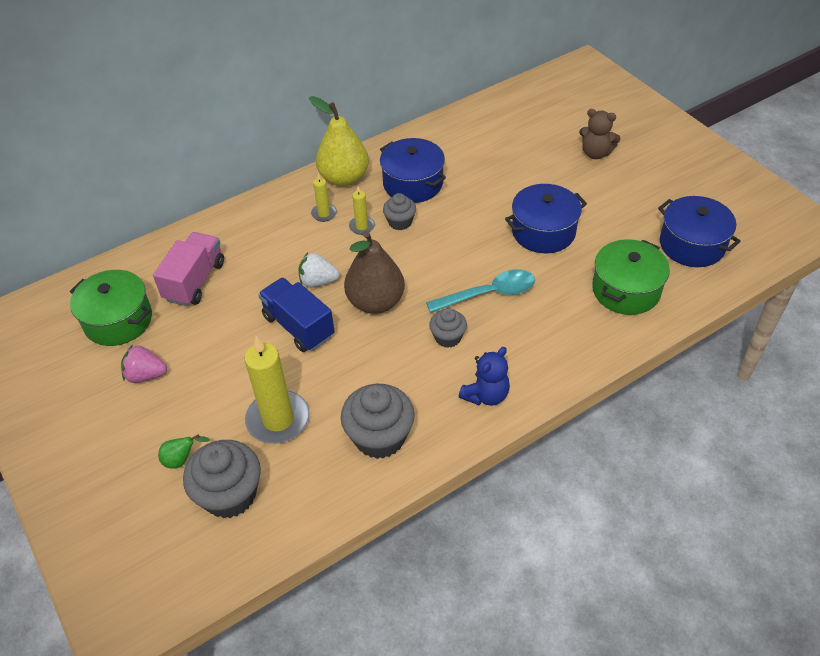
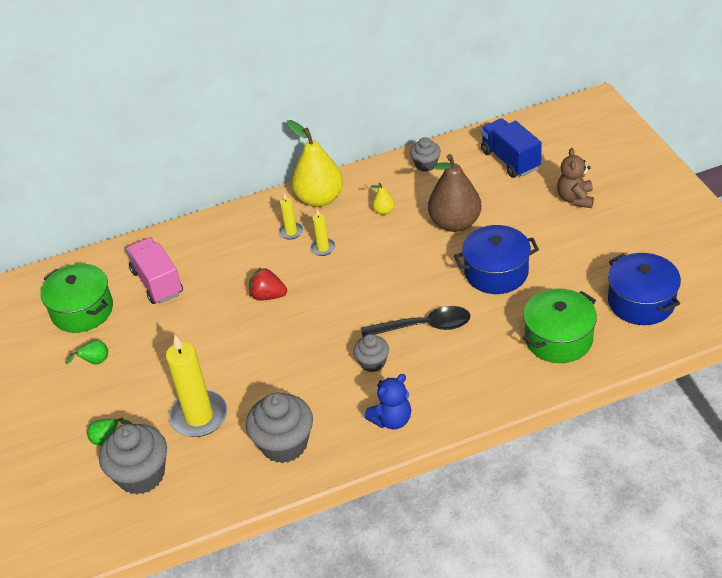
camera: 15 degrees right, 5 degrees down
pink strawberry [121,345,167,383] -> green pear [65,340,108,365]
pink truck [153,232,224,306] -> pink truck turned 60 degrees counterclockwise [126,238,183,304]
blue truck [258,278,335,352] -> blue truck moved to [481,118,542,178]
white strawberry [298,253,340,287] -> red strawberry [249,267,287,301]
brown pear [344,231,405,314] -> brown pear moved to [428,154,481,232]
blue pot [380,138,446,203] -> yellow pear [371,183,395,215]
grey cupcake [383,193,416,230] -> grey cupcake moved to [410,137,441,172]
turquoise spoon [426,270,535,313] -> black spoon [361,306,470,337]
brown teddy bear [579,109,621,159] -> brown teddy bear turned 60 degrees clockwise [557,148,594,208]

